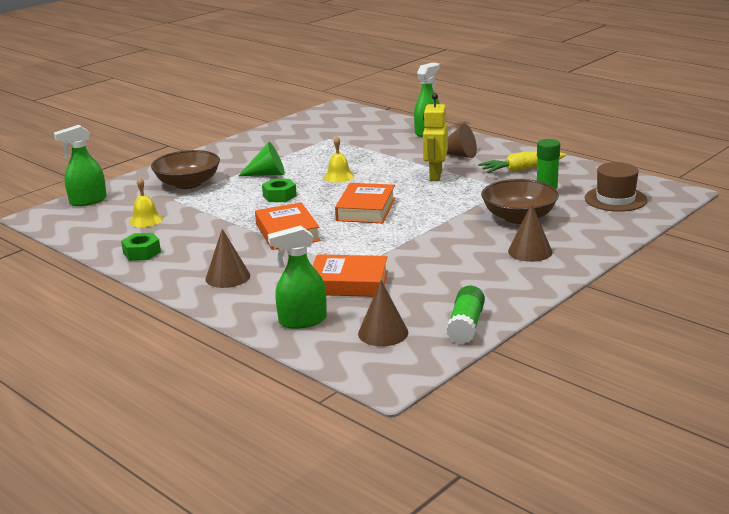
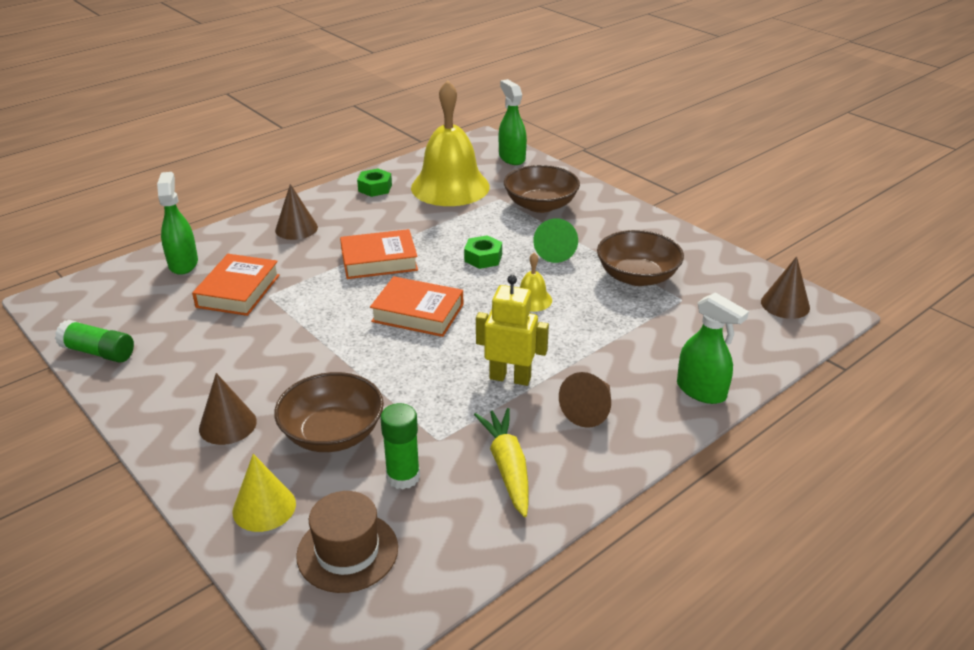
camera: 95 degrees right, 10 degrees up
yellow bell [129,177,163,227] -> yellow bell [411,80,490,206], size x2.40
brown cone [358,280,408,346] -> brown cone moved to [761,256,810,319]
none -> yellow cone [233,454,296,532]
none -> brown bowl [597,230,684,286]

